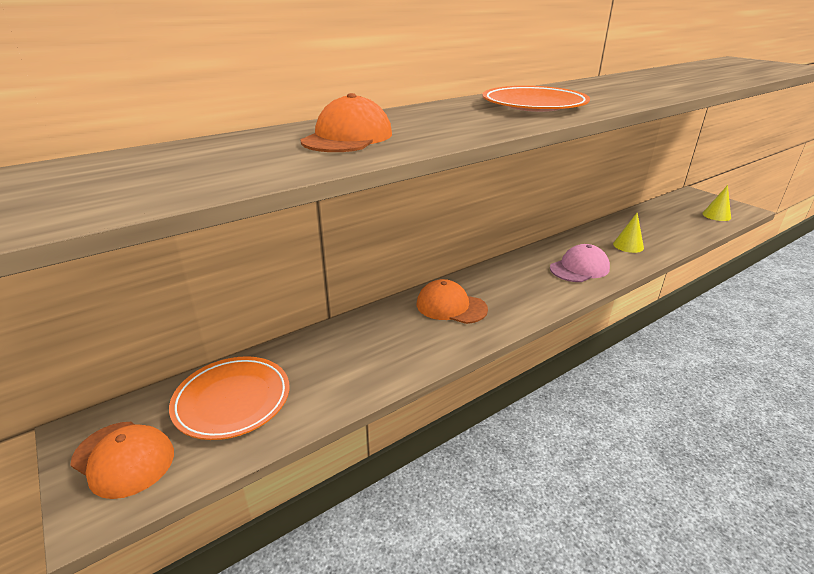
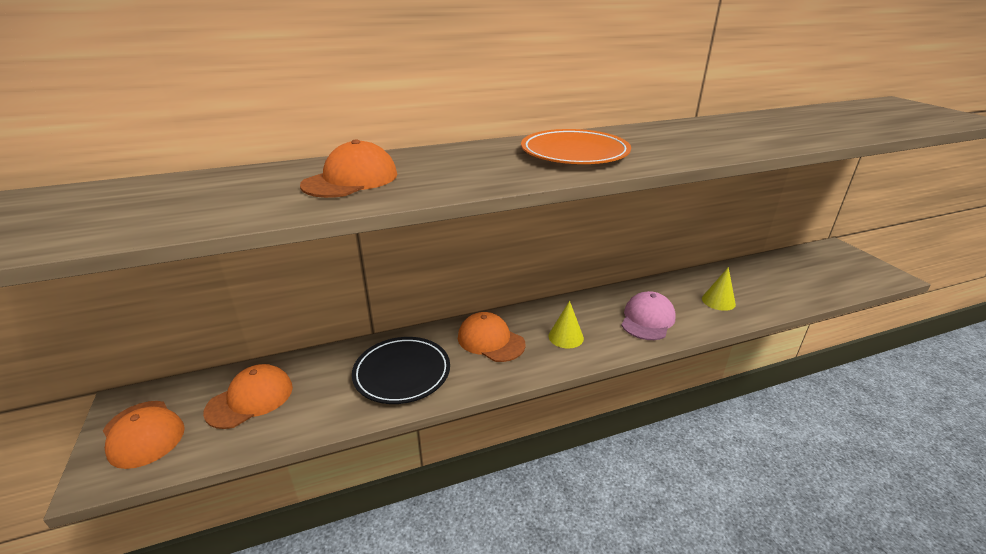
camera: 15 degrees right, 0 degrees up
orange plate [169,356,289,440] -> orange cap [203,364,293,429]
pink cap [550,244,610,282] -> pink cap turned 45 degrees counterclockwise [621,291,676,340]
yellow cone [702,185,731,221] -> yellow cone moved to [549,301,584,349]
none -> black plate [352,337,450,404]

